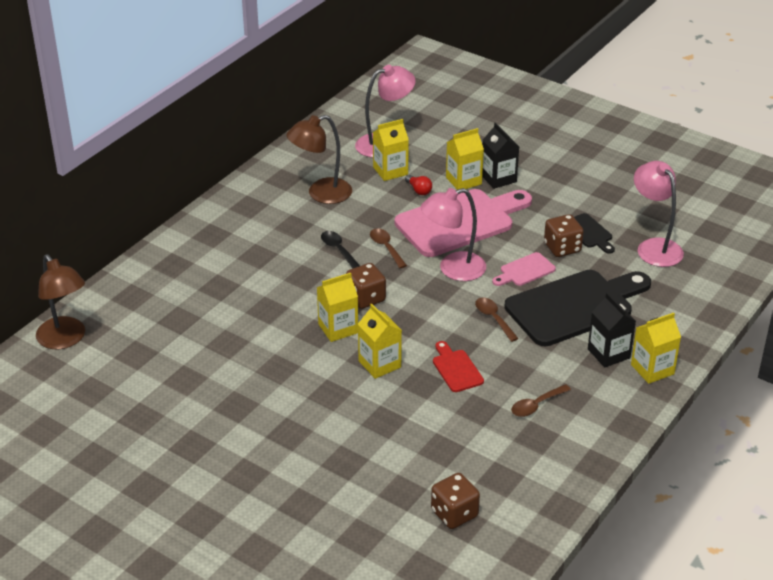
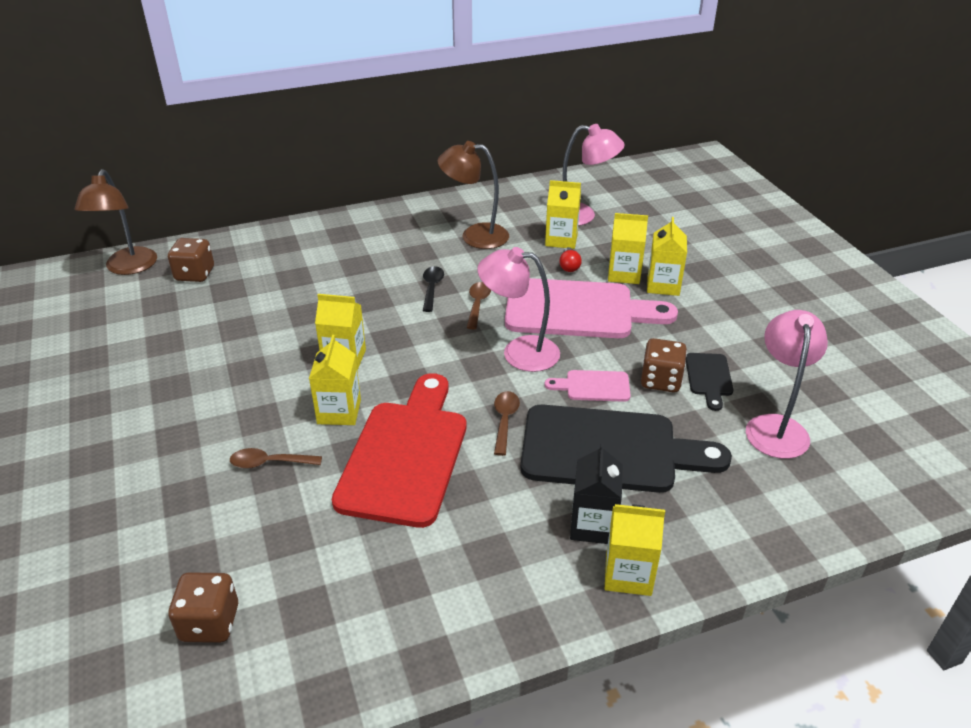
camera: 35 degrees right, 0 degrees up
brown dice [346,263,386,309] -> brown dice moved to [168,238,214,282]
red cutting board [433,341,484,392] -> red cutting board [332,373,466,528], size x2.23
black carton [482,123,519,189] -> yellow carton [647,217,687,296]
brown spoon [511,384,571,417] -> brown spoon moved to [230,448,322,469]

